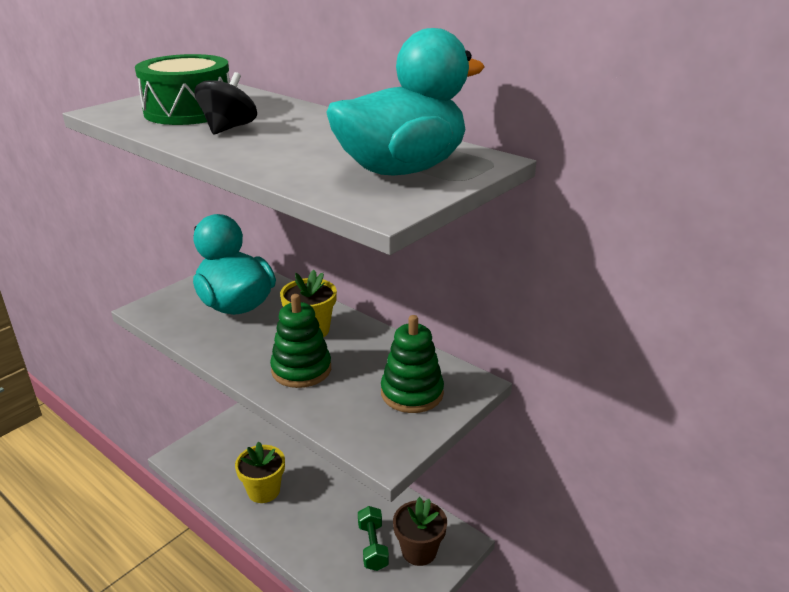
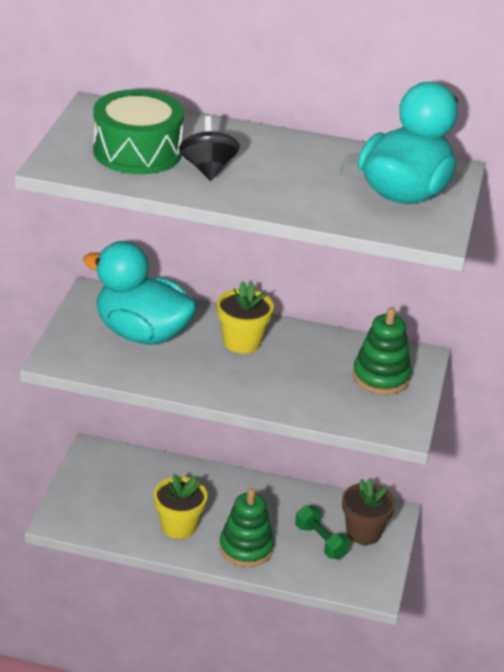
camera: 30 degrees left, 5 degrees up
green stacking toy [270,294,331,388] -> green stacking toy moved to [219,488,274,567]

